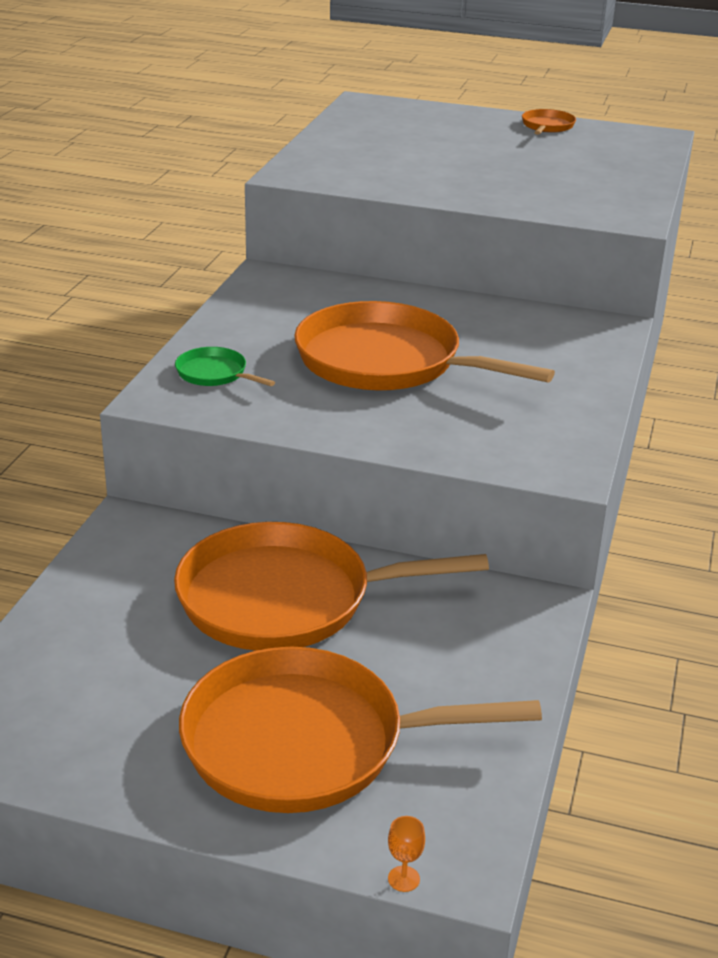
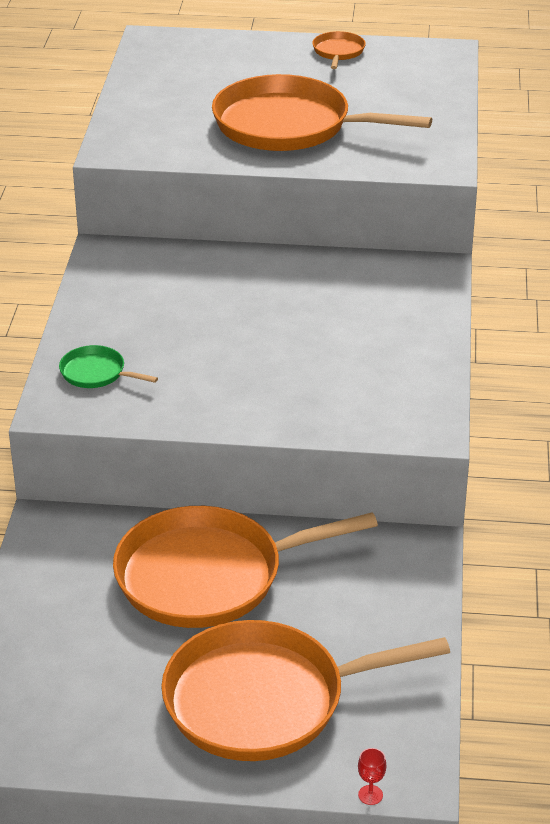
camera: 10 degrees left, 5 degrees up
orange pan [294,301,555,391] -> orange pan moved to [212,74,432,151]
orange goblet [388,816,425,892] -> red goblet [358,748,386,805]

